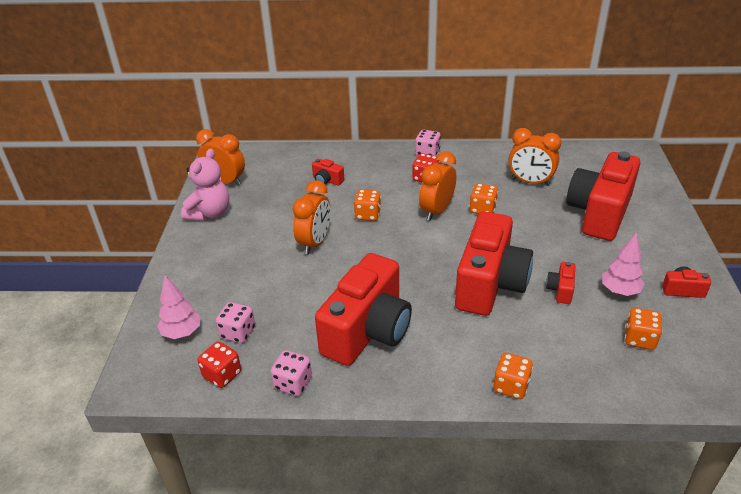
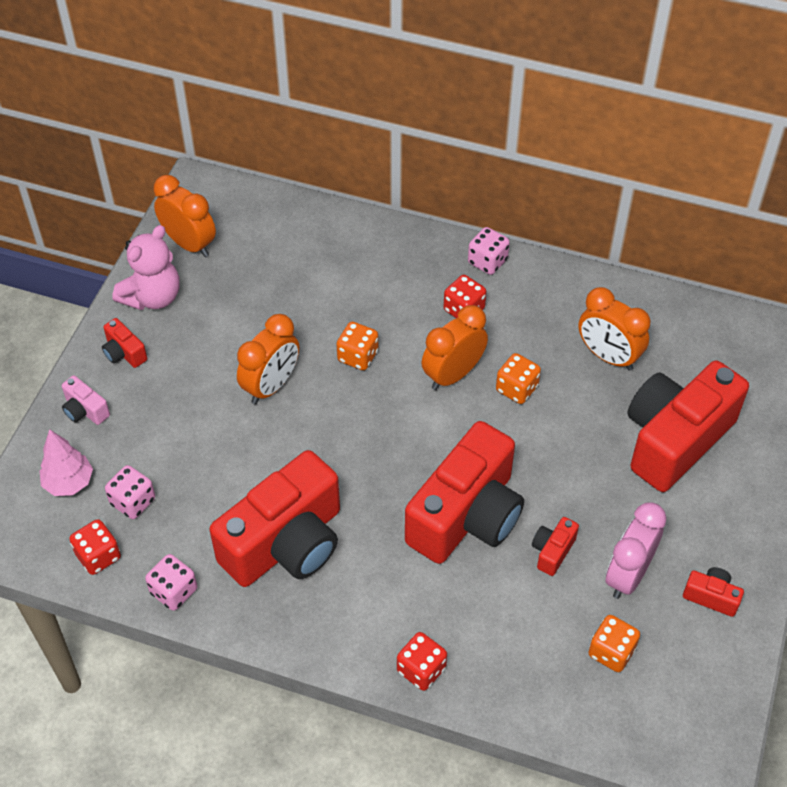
camera: 15 degrees right, 15 degrees up
red camera [312,159,344,186] -> red camera moved to [102,318,147,368]
orange dice [493,353,533,399] -> red dice [397,632,447,691]
pink tree [602,232,645,296] -> pink clock [606,503,667,599]
none -> pink camera [62,375,110,425]

